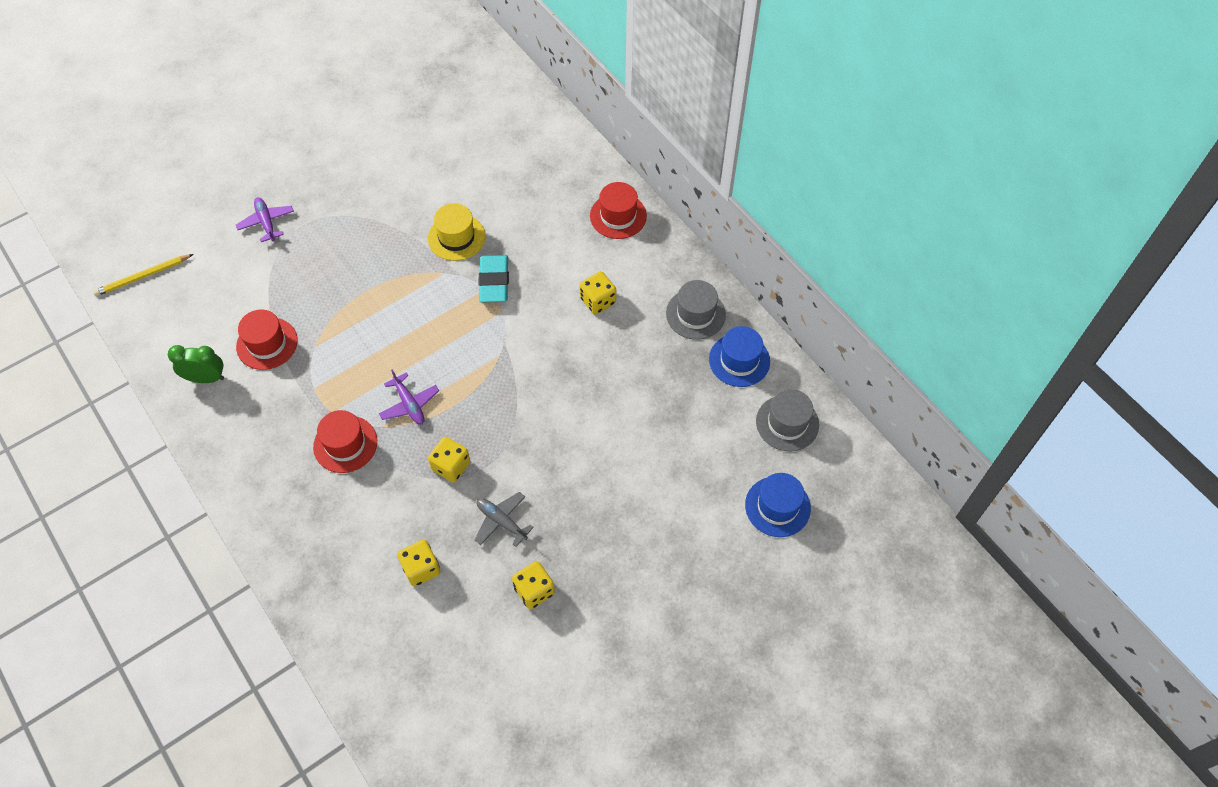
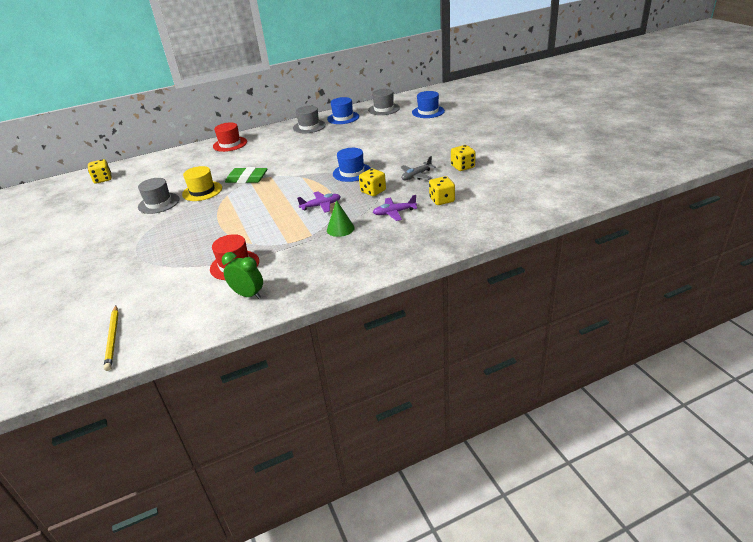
camera: 75 degrees left, 25 degrees down
green clock [168,345,224,383] -> green clock turned 105 degrees clockwise [222,252,263,299]
purple plane [236,197,294,242] -> purple plane moved to [373,195,417,221]
red hat [313,410,377,473] -> green cone [327,200,355,237]
turquoise eraser [478,255,509,303] -> green eraser [225,167,268,183]
yellow dice [580,271,616,315] -> yellow dice moved to [88,159,112,184]
none -> grey hat [138,178,180,214]
none -> blue hat [333,148,371,182]

